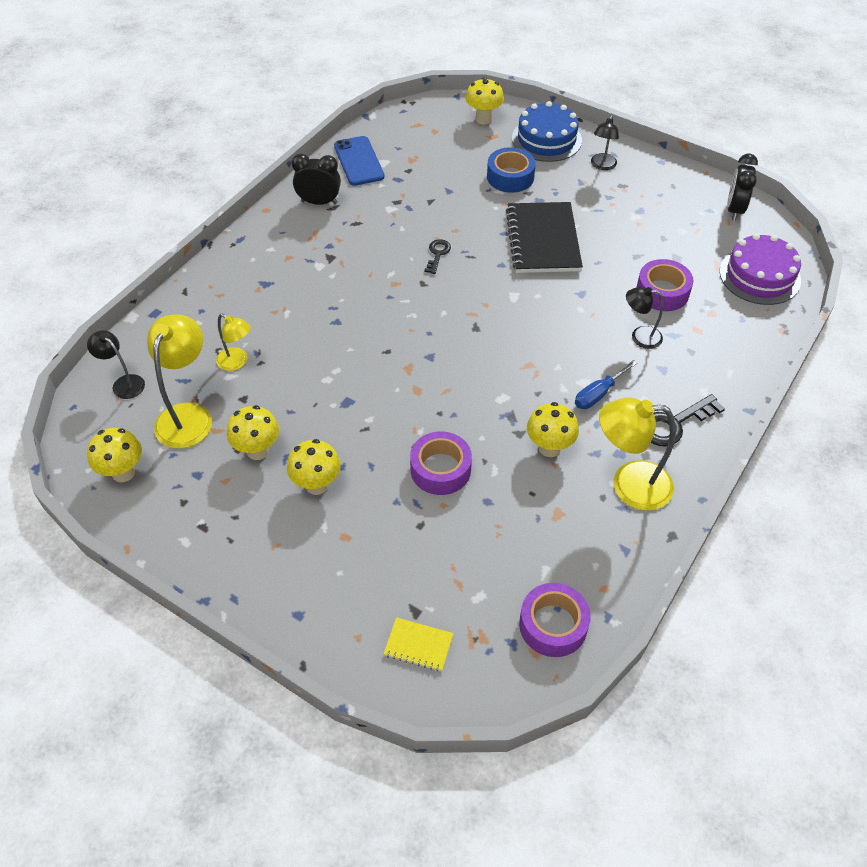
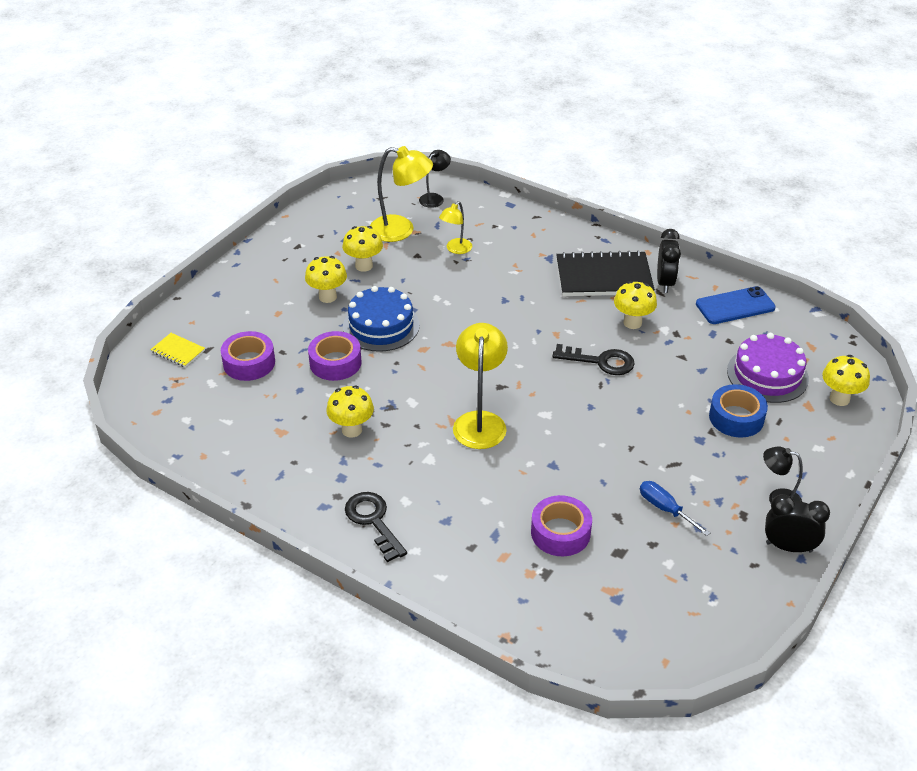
camera: 90 degrees right, 10 degrees down
yellow mushroom [87,428,142,482] -> yellow mushroom moved to [614,281,657,329]
yellow notebook [384,617,454,672] -> yellow notebook turned 75 degrees counterclockwise [150,333,205,367]
black key [424,239,451,274] -> black key [552,344,635,375], size x1.64
black notebook [506,202,583,273] -> black notebook moved to [556,250,655,296]
blue cake [512,101,582,162] -> blue cake moved to [343,286,420,352]
purple tape [519,583,591,657] -> purple tape moved to [221,331,275,381]
blue screwdriver [575,360,637,409] -> blue screwdriver moved to [640,481,710,536]
yellow lamp [599,398,676,511] -> yellow lamp moved to [453,323,508,449]
black lamp [626,287,663,349] -> none
purple cake [720,234,801,305] -> purple cake moved to [727,333,809,403]
black clock [727,154,758,221] -> black clock moved to [765,494,830,552]

